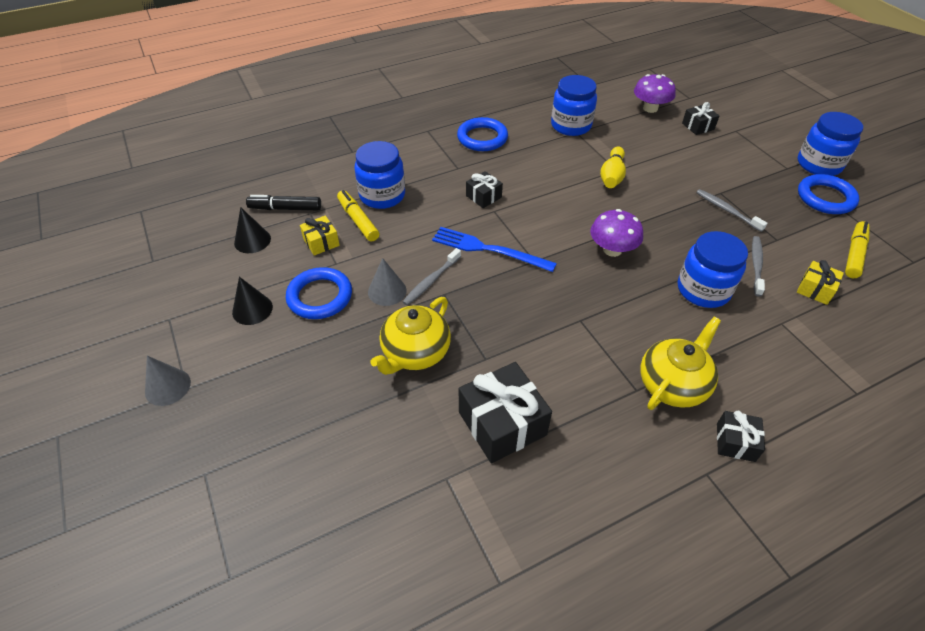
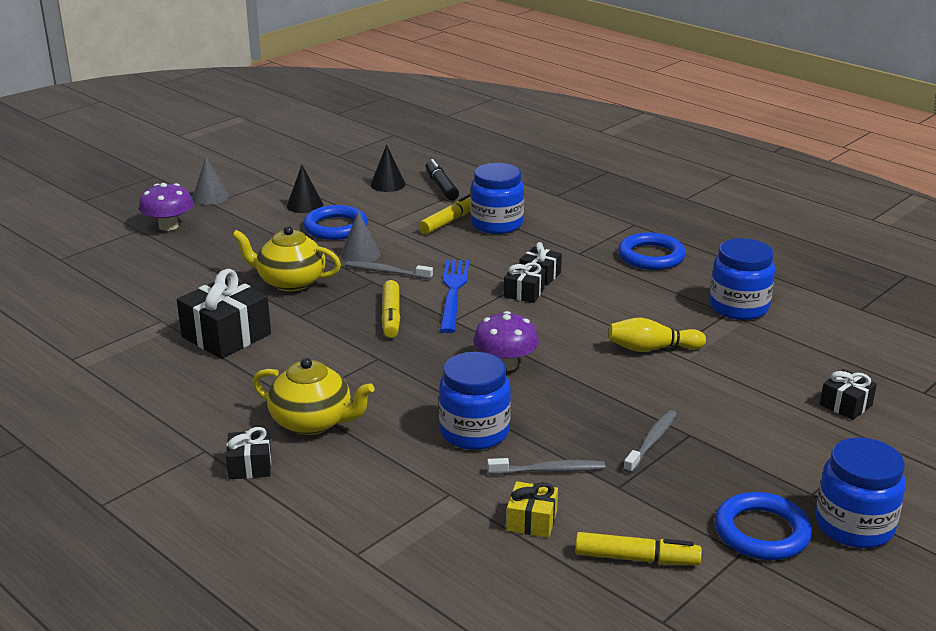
camera: 70 degrees right, 20 degrees down
yellow gift [300,216,340,256] -> none
purple mushroom [634,74,676,113] -> purple mushroom moved to [139,183,193,231]
none -> yellow marker [381,280,400,338]
none -> black gift [504,262,545,303]

